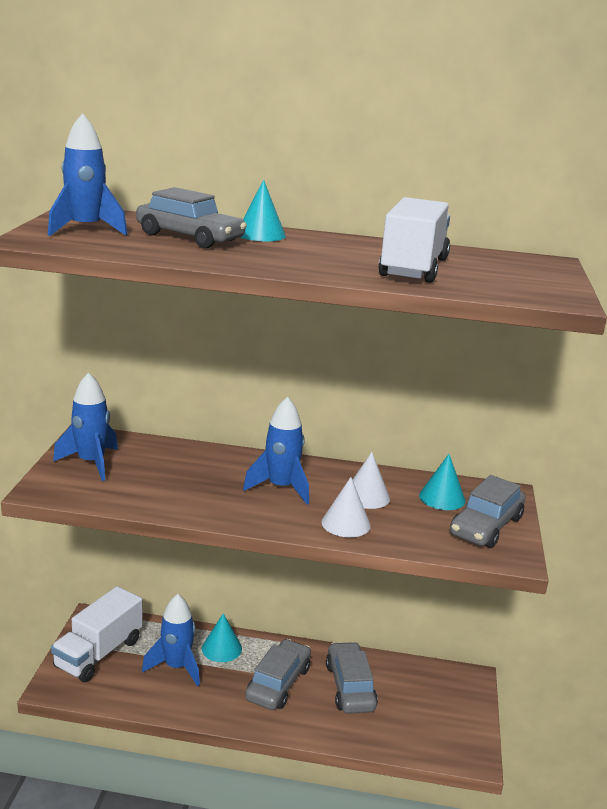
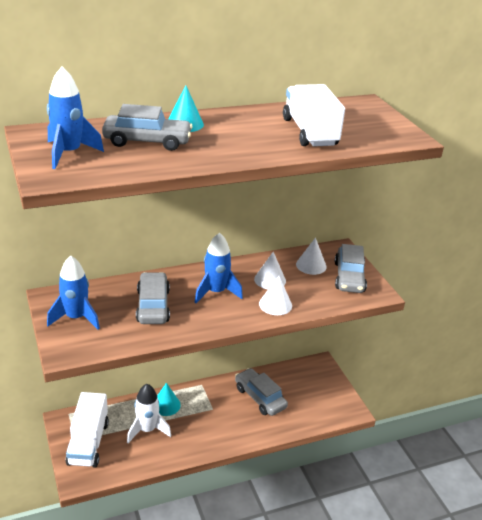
camera: 30 degrees left, 10 degrees up
blue rocket [142,594,200,686] -> white rocket [127,384,171,443]
grey car [245,639,311,710] -> grey car moved to [136,272,170,324]
turquoise cone [419,454,465,510] -> white cone [296,238,327,275]

